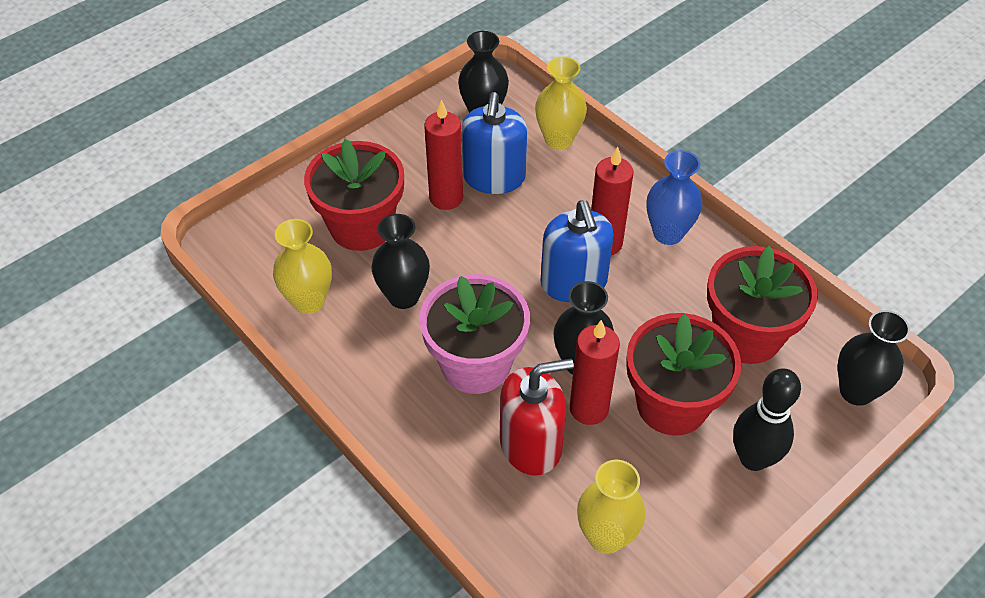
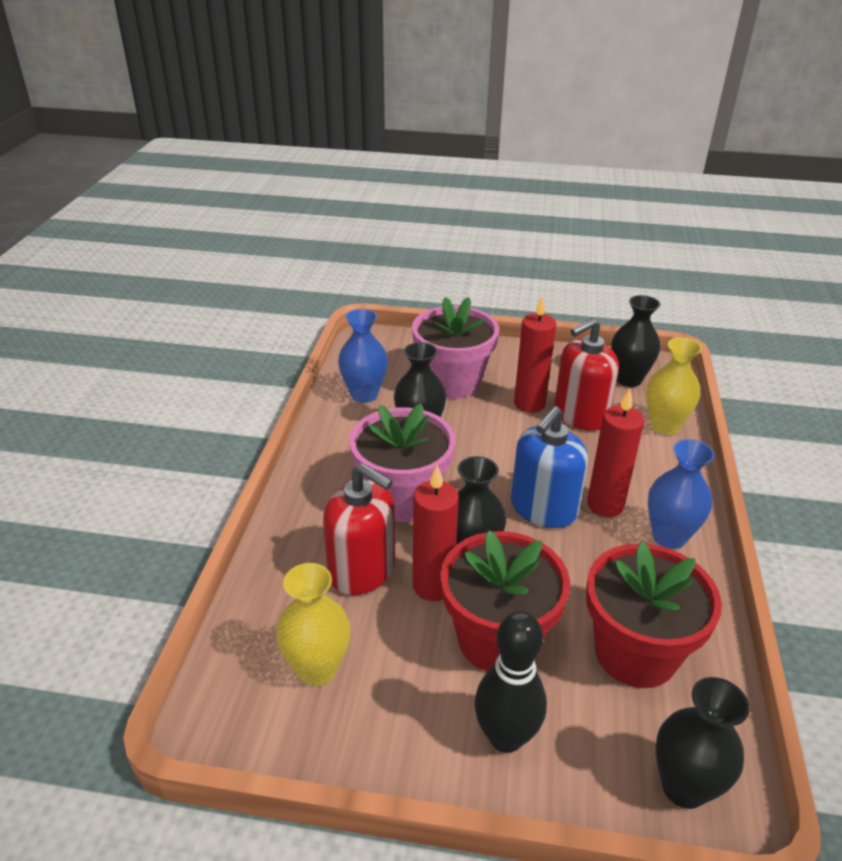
camera: 50 degrees right, 15 degrees down
yellow vase [273,219,332,314] -> blue vase [338,309,388,403]
red flower pot [304,139,404,251] -> pink flower pot [412,297,499,399]
blue soap dispenser [461,92,527,194] -> red soap dispenser [554,318,619,431]

